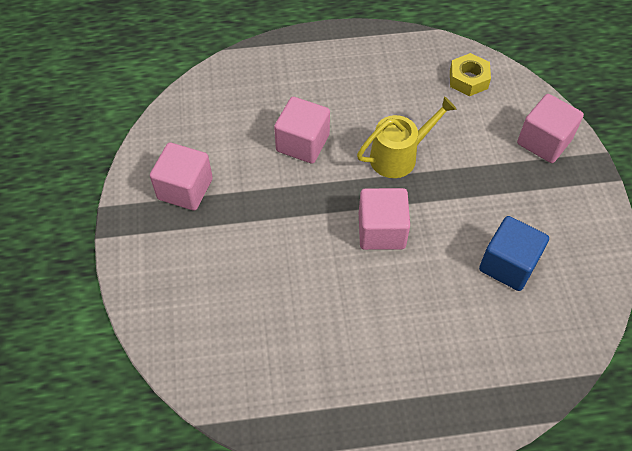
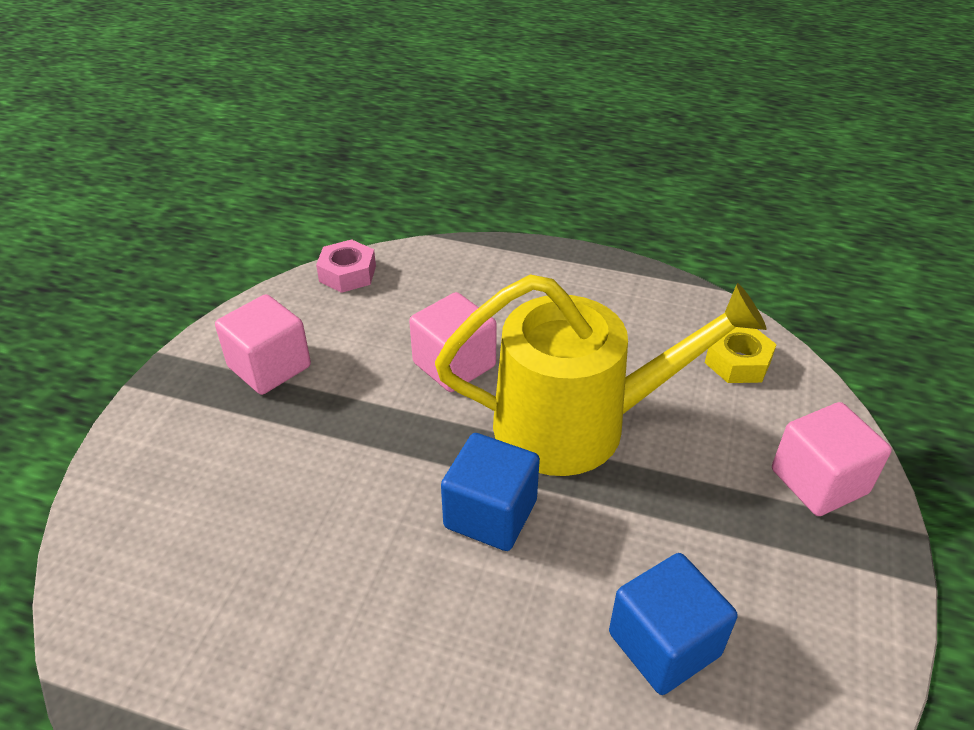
camera: 25 degrees right, 15 degrees down
yellow watering can [357,96,457,178] -> yellow watering can [435,274,767,476], size x1.78
pink cube [359,188,410,250] -> blue cube [441,433,540,551]
none -> pink nut [316,239,376,293]

